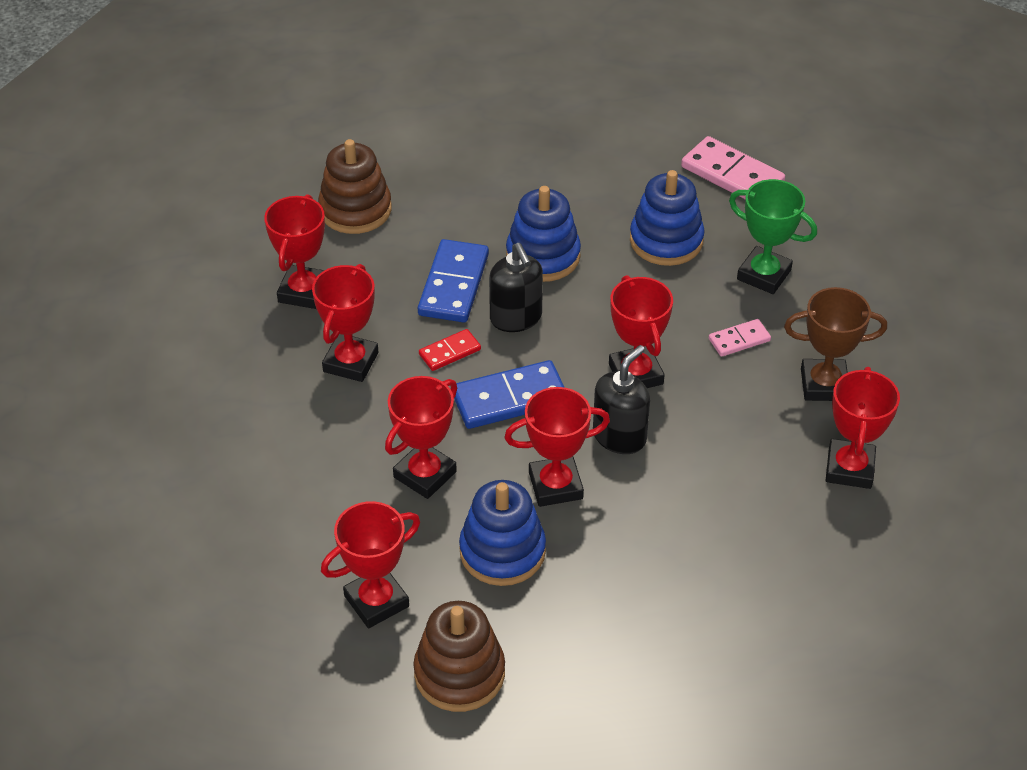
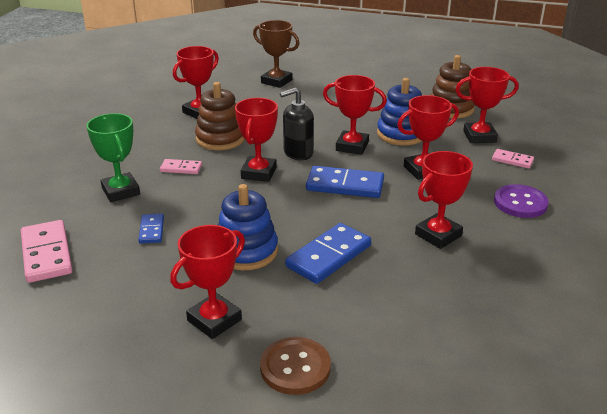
camera: 150 degrees left, 15 degrees down
red trophy [264,194,325,309] -> red trophy moved to [170,225,245,339]
brown stacking toy [318,139,392,234] -> brown stacking toy moved to [195,82,245,150]
red domino [419,329,481,371] -> none
black soap dispenser [489,243,543,332] -> none
blue stacking toy [630,170,705,266] -> blue domino [138,213,164,244]
brown trophy [784,287,887,401] -> brown trophy moved to [253,20,299,88]
none -> brown button [260,337,331,395]
none -> pink domino [492,149,534,169]
none -> purple button [494,184,549,218]

